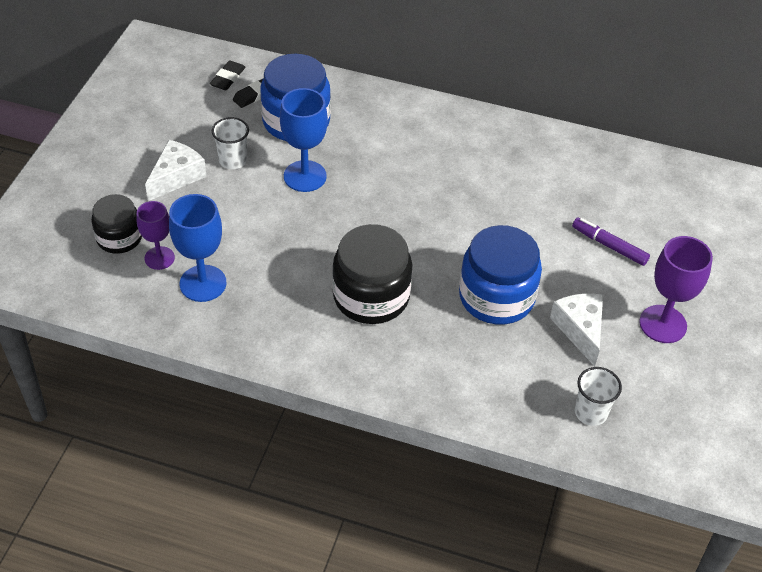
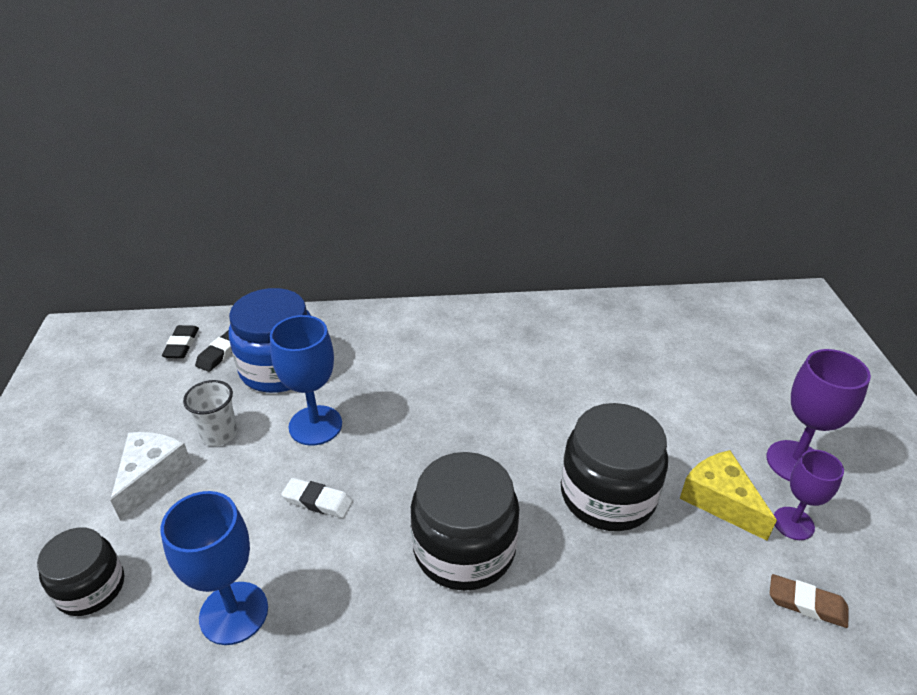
camera: 20 degrees left, 10 degrees down
purple goblet [137,201,175,270] -> purple goblet moved to [774,450,844,540]
blue jar [459,225,542,325] -> black jar [561,403,668,531]
white cheese [550,293,603,367] -> yellow cheese [680,450,777,541]
purple marker [572,217,650,266] -> none
white cup [575,367,622,426] -> brown eraser [770,574,848,628]
none -> white eraser [281,478,353,518]

